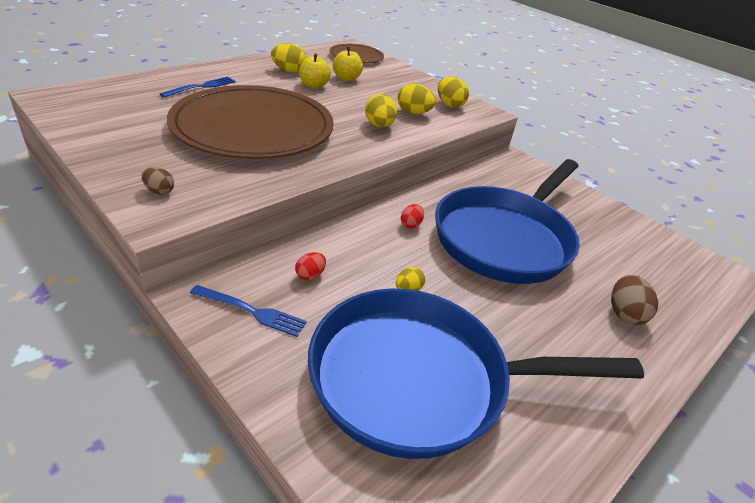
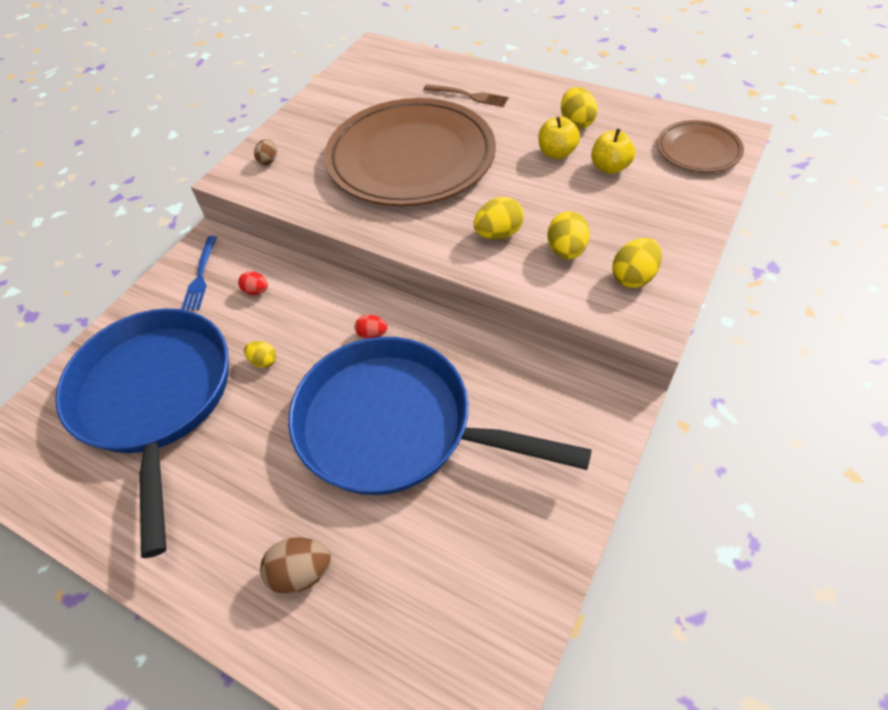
camera: 80 degrees right, 15 degrees up
blue fork [160,77,236,97] -> brown fork [423,84,509,107]

